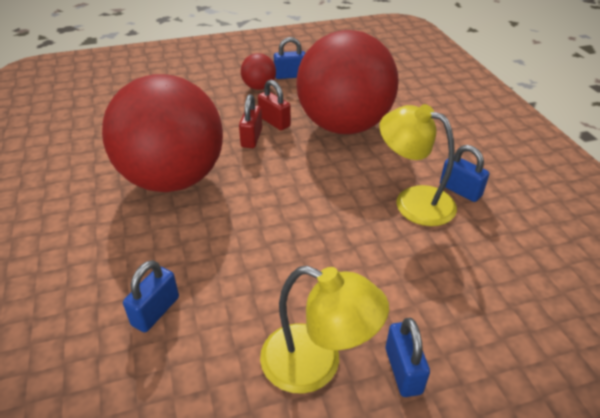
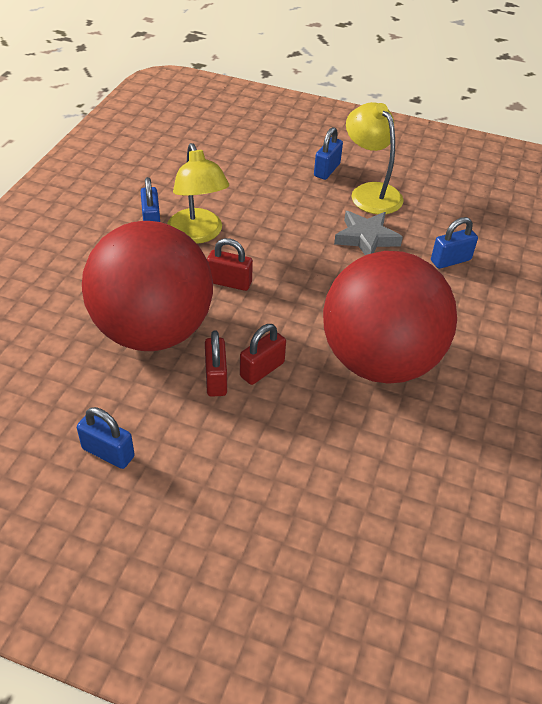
camera: 145 degrees left, 5 degrees up
red ball [241,53,276,90] -> none
none -> red padlock [207,238,253,291]
none -> grey star [334,211,403,255]

